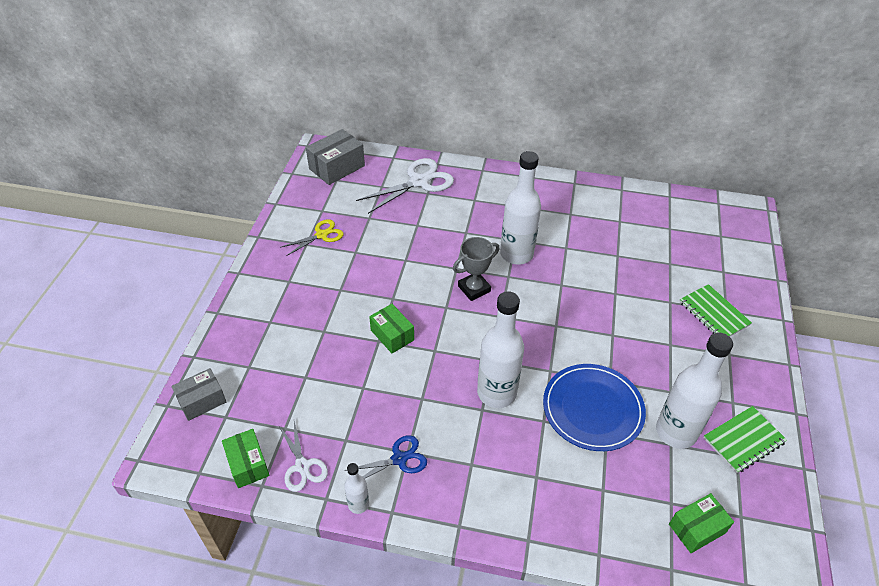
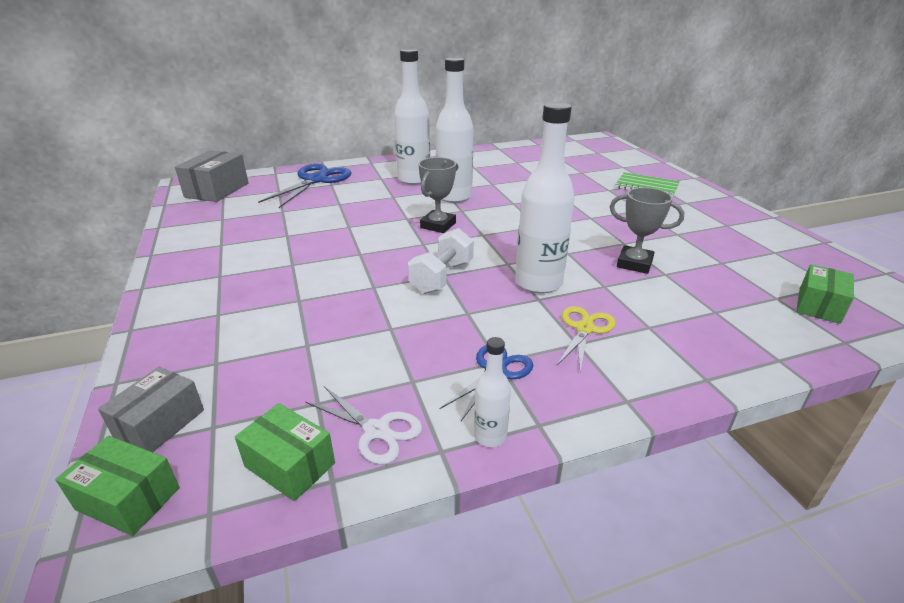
camera: 30 degrees left, 15 degrees down
yellow scissors [280,219,344,256] -> yellow scissors moved to [557,306,616,371]
white scissors [356,158,454,214] -> blue scissors [258,164,352,208]
green box [369,304,414,353] -> green box moved to [55,436,180,536]
blue plate [543,364,646,451] -> grey trophy [610,188,684,274]
white bottle [656,333,733,449] -> white bottle moved to [394,49,430,185]
green notebook [703,406,787,473] -> none
none -> white dumbbell [408,228,474,294]

